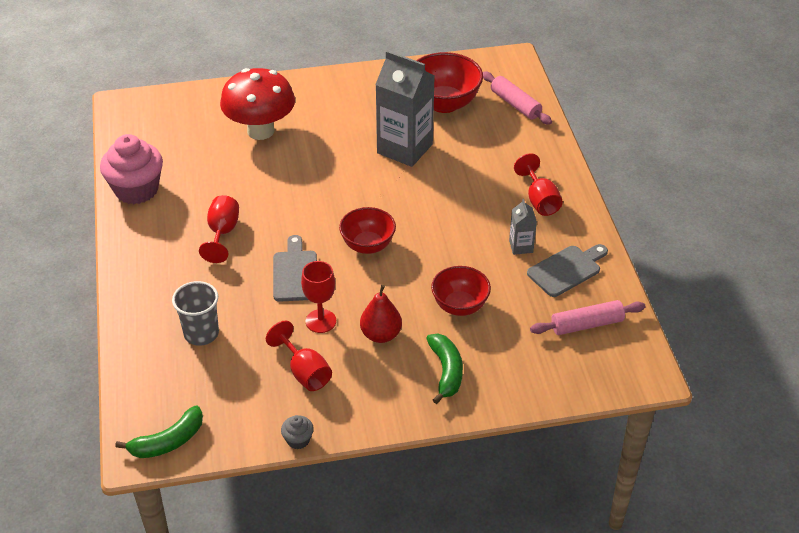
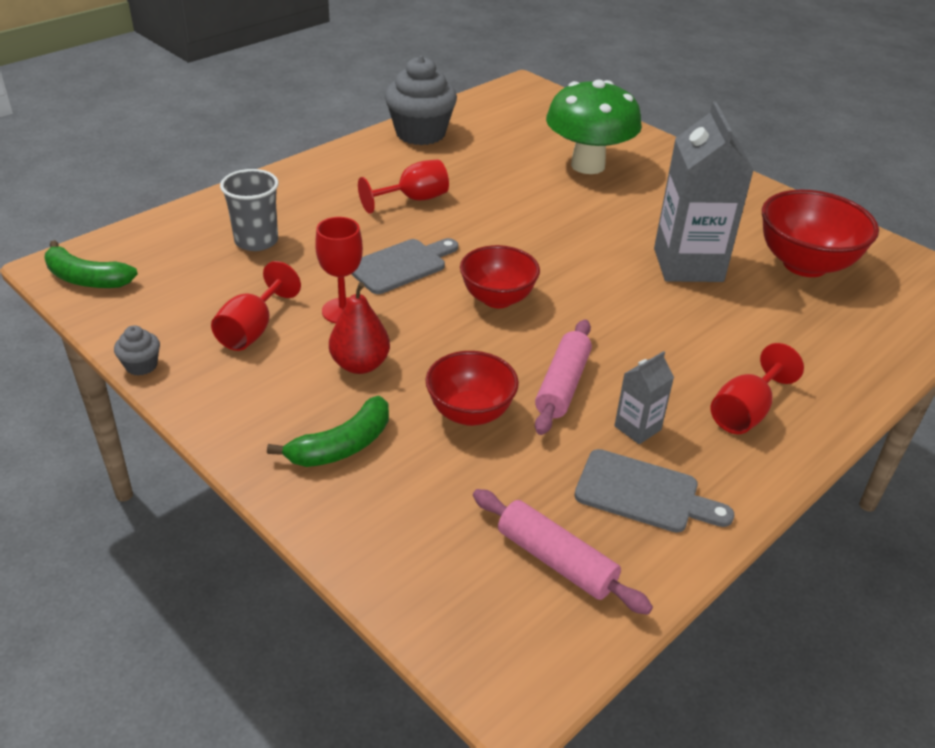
camera: 55 degrees right, 5 degrees down
pink cupcake [100,134,163,204] -> grey cupcake [385,56,457,145]
red mushroom [220,68,295,140] -> green mushroom [546,79,642,174]
pink rolling pin [483,71,552,125] -> pink rolling pin moved to [535,319,592,435]

